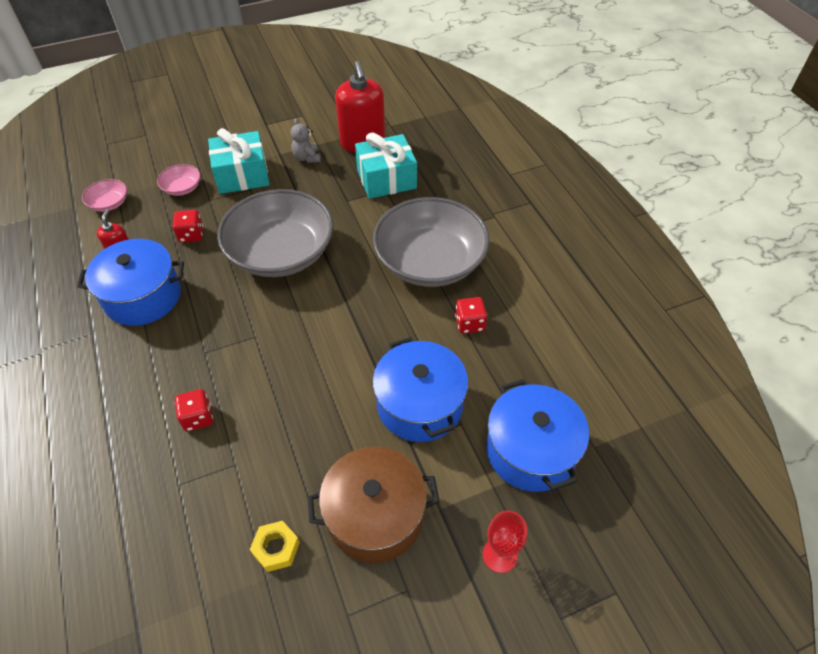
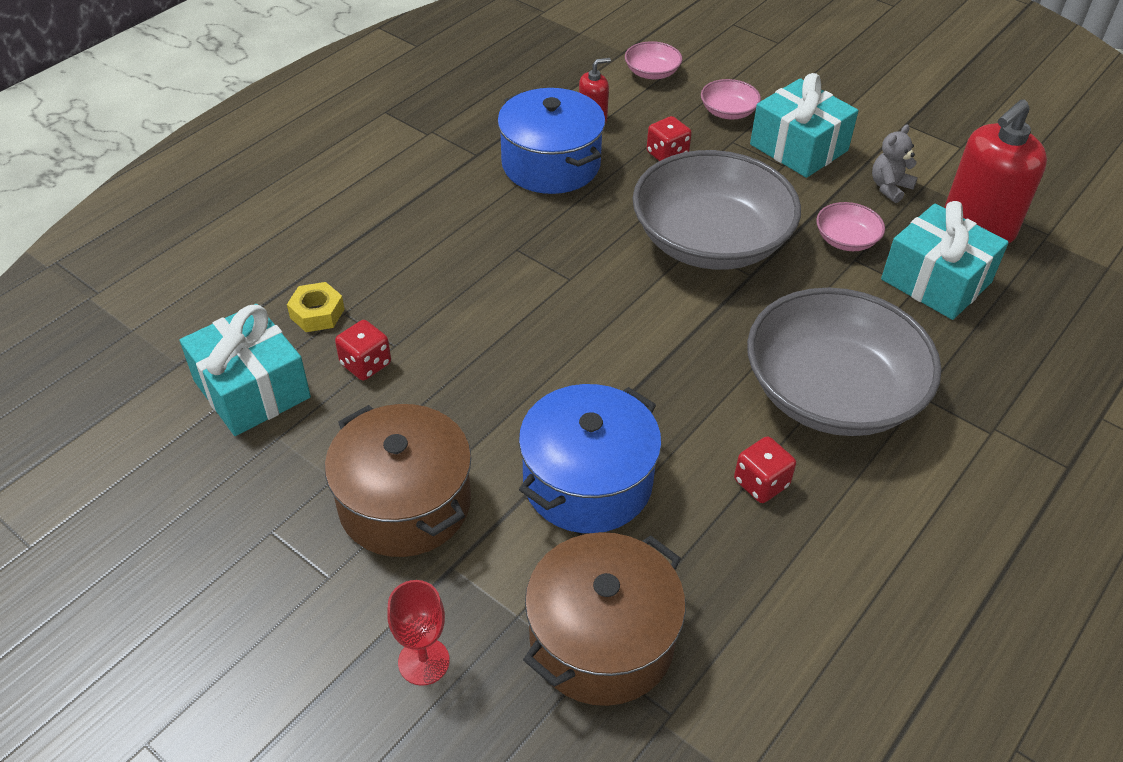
camera: 60 degrees right, 5 degrees down
red dice [175,389,213,431] -> red dice moved to [335,320,391,381]
yellow nut [250,521,300,572] -> yellow nut moved to [287,282,345,332]
blue pot [486,379,589,492] -> brown pot [523,532,686,706]
none -> turquoise gift [180,304,311,436]
none -> pink bowl [816,202,885,251]

